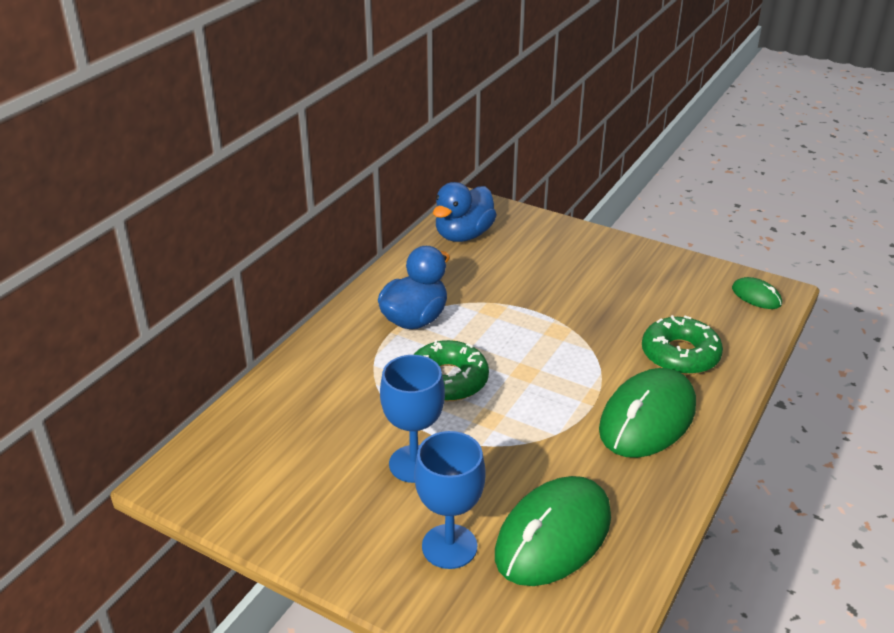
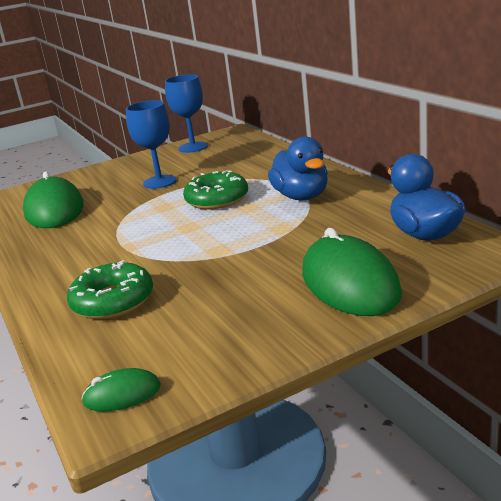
camera: 125 degrees right, 10 degrees down
blue goblet [414,431,486,569] -> blue goblet moved to [165,74,208,153]
green mouse [599,368,696,458] -> green mouse moved to [302,228,402,316]

